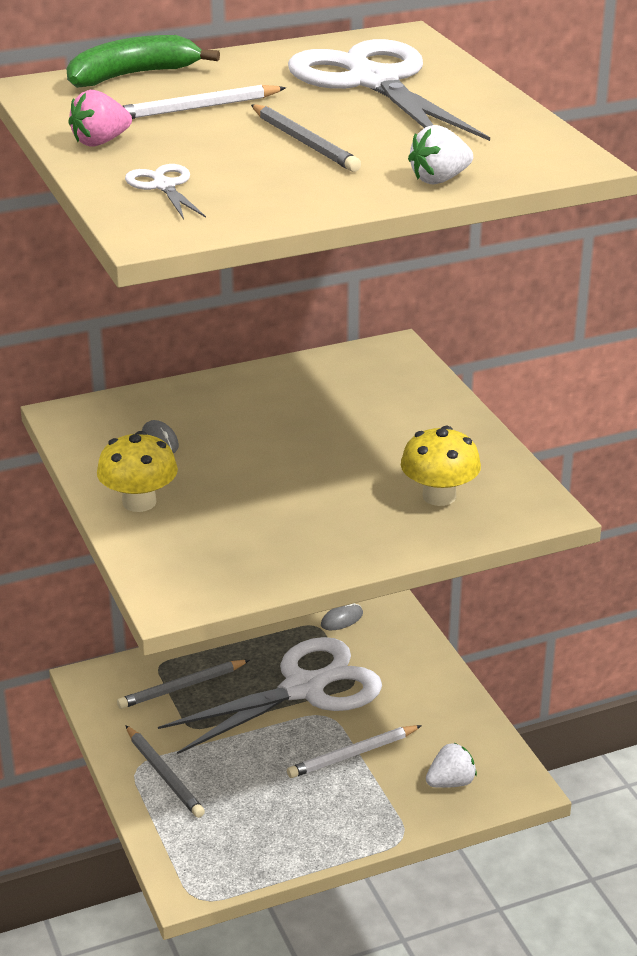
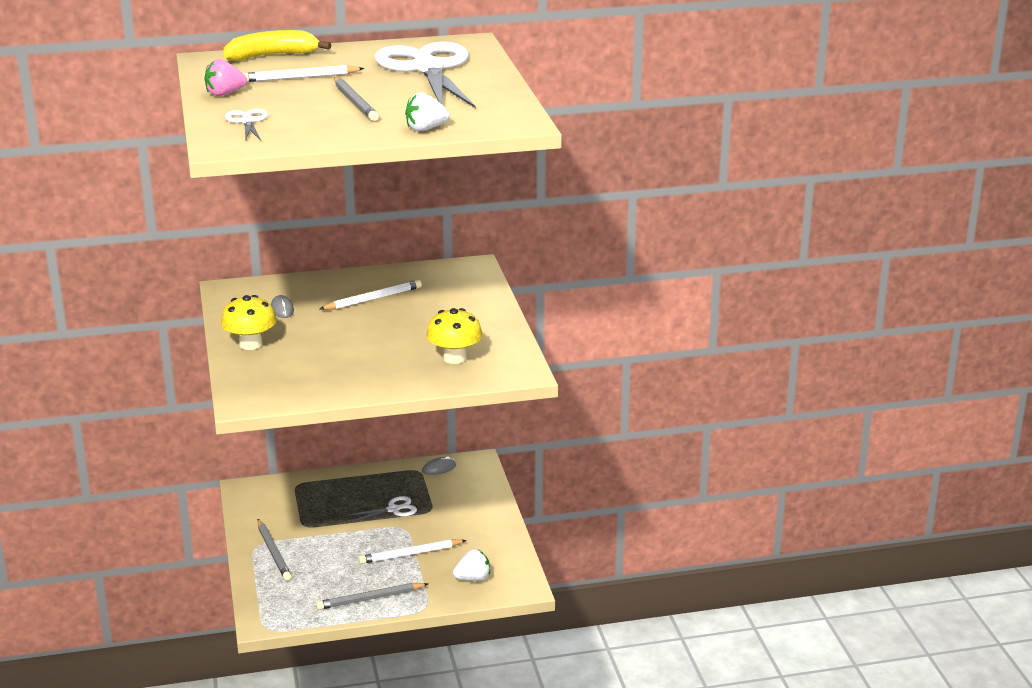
camera: 10 degrees right, 5 degrees down
green banana [66,35,220,88] -> yellow banana [224,30,331,61]
grey pencil [117,660,250,709] -> grey pencil moved to [316,583,428,610]
white scissors [158,637,382,754] -> white scissors [348,496,417,522], size x0.42
none -> white pencil [320,280,422,310]

